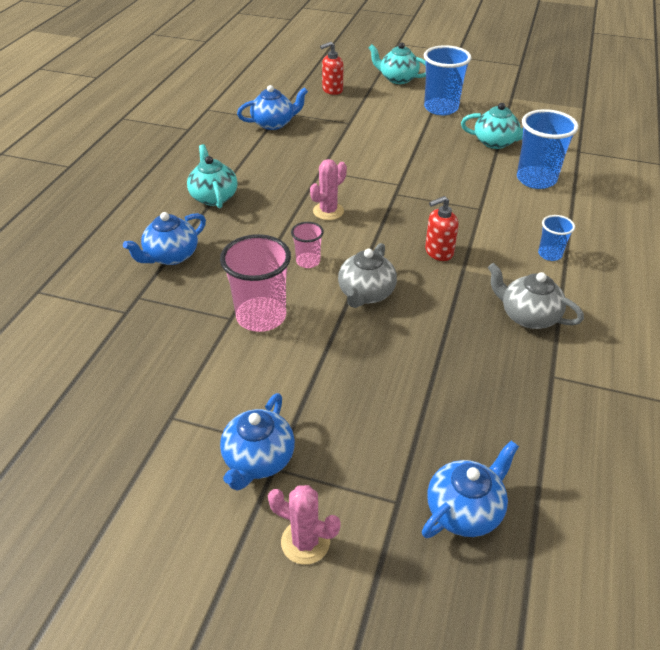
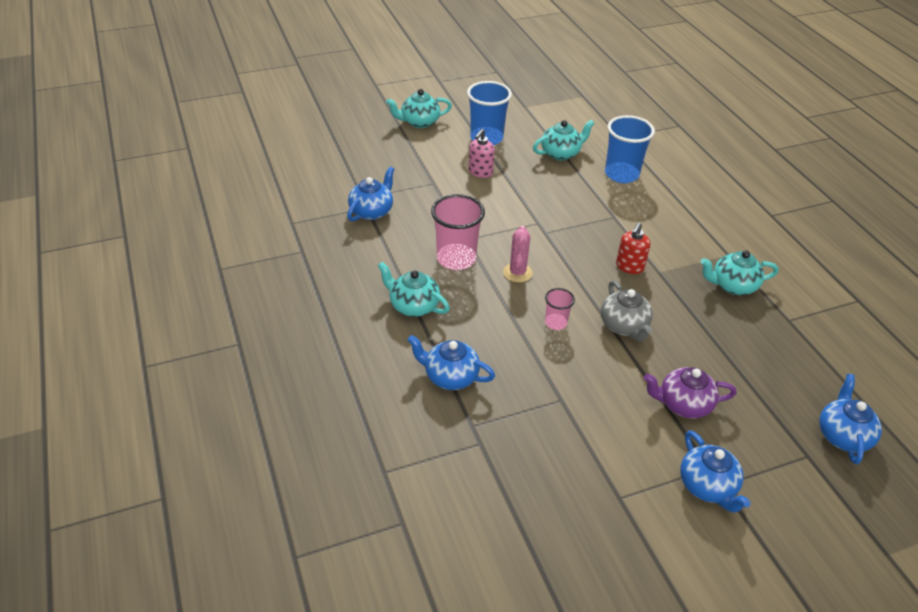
camera: 40 degrees left, 0 degrees up
blue teapot [123,212,206,265] -> blue teapot turned 105 degrees clockwise [407,335,495,390]
pink cup [220,234,291,332] -> pink cup moved to [431,194,485,270]
pink cactus [268,485,341,565] -> none
red soap dispenser [320,42,344,95] -> none
grey teapot [488,263,584,329] -> turquoise teapot [701,250,779,295]
blue cup [538,215,575,261] -> none
none -> pink soap dispenser [469,129,495,178]
none -> purple teapot [644,367,737,419]

